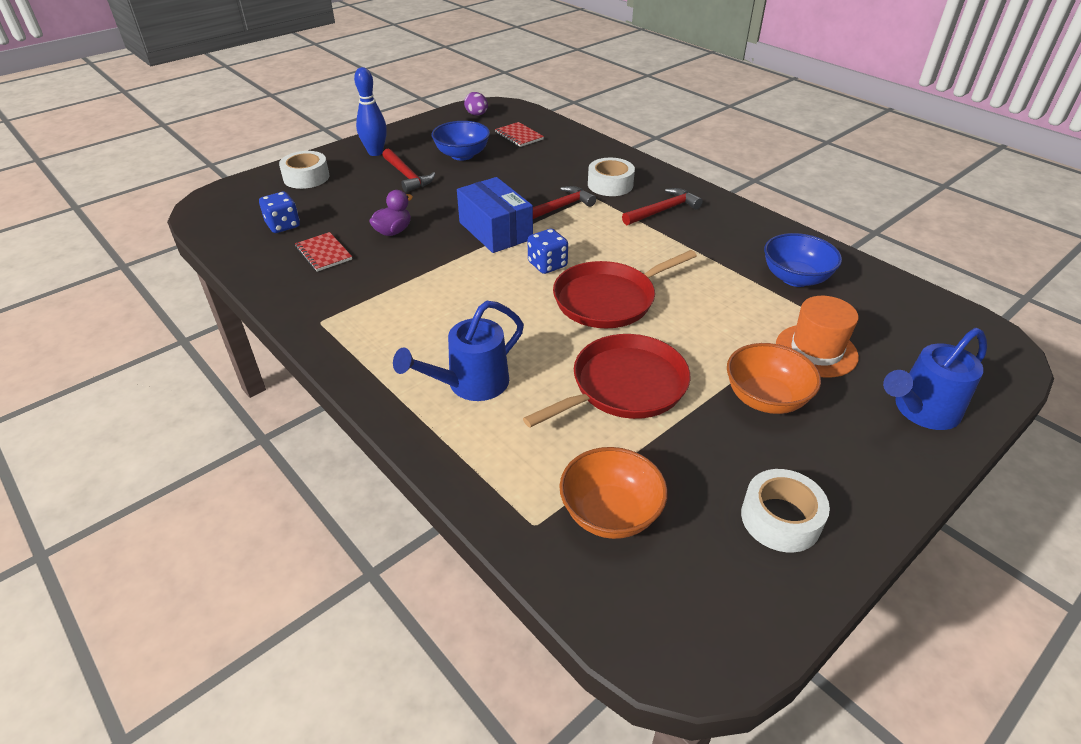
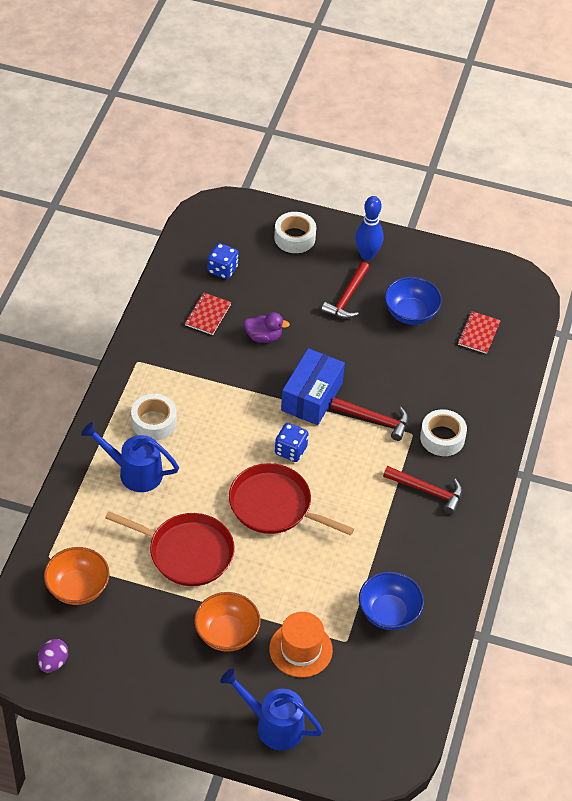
camera: 55 degrees right, 10 degrees up
purple egg [464,92,488,116] -> purple egg moved to [38,639,68,673]
white tape [741,469,830,553] -> white tape moved to [131,394,177,441]

